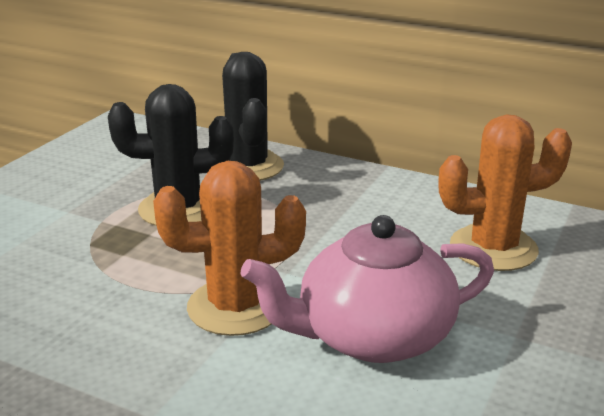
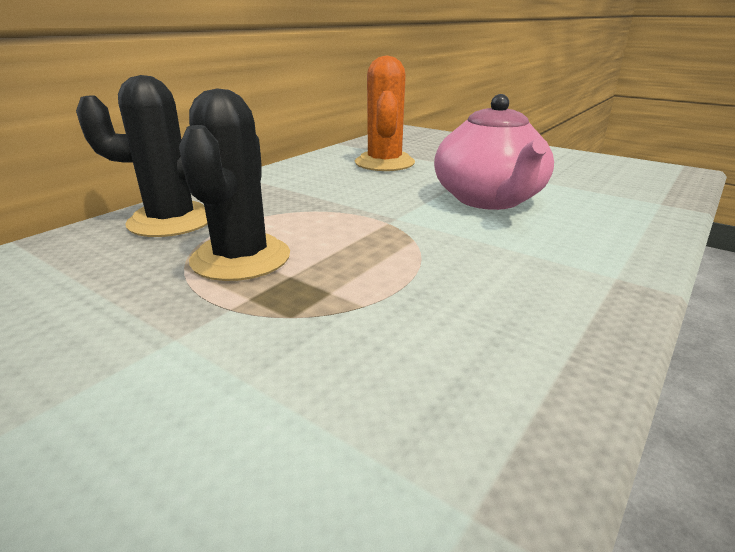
camera: 80 degrees left, 0 degrees up
orange cactus [153,161,306,336] -> none

